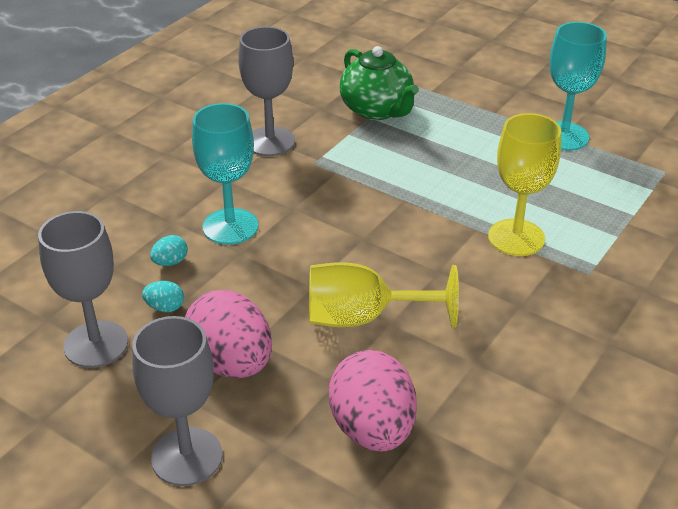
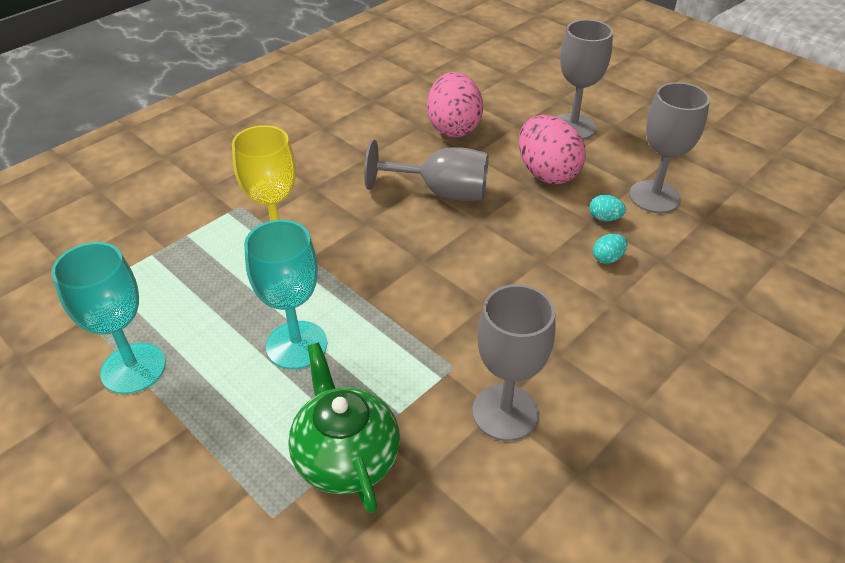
camera: 170 degrees left, 5 degrees up
turquoise goblet [192,103,258,245] -> turquoise goblet moved to [244,220,327,369]
yellow goblet [309,262,459,328] -> grey goblet [364,139,489,201]

